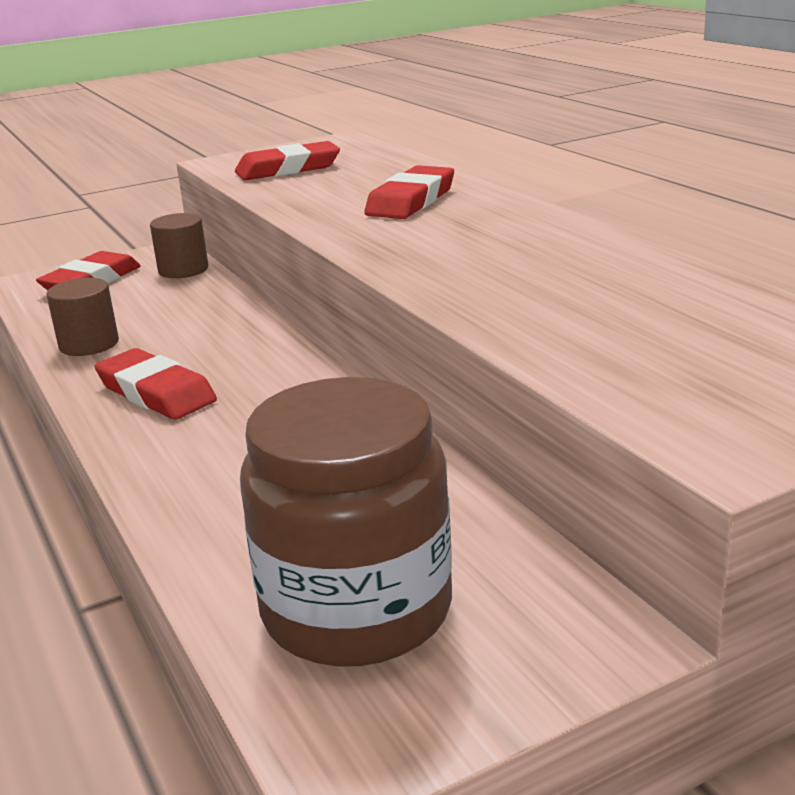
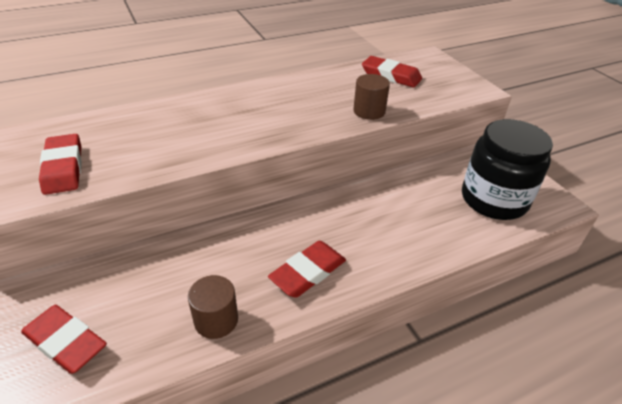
camera: 90 degrees left, 15 degrees up
brown cylinder [150,213,209,278] -> brown cylinder moved to [353,74,390,120]
brown jar [240,377,452,667] -> black jar [462,119,553,220]
red eraser [364,165,454,219] -> red eraser moved to [362,56,422,87]

